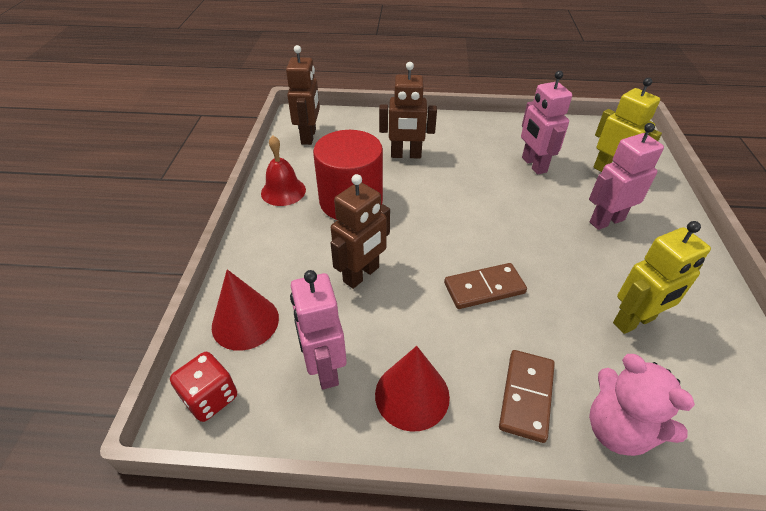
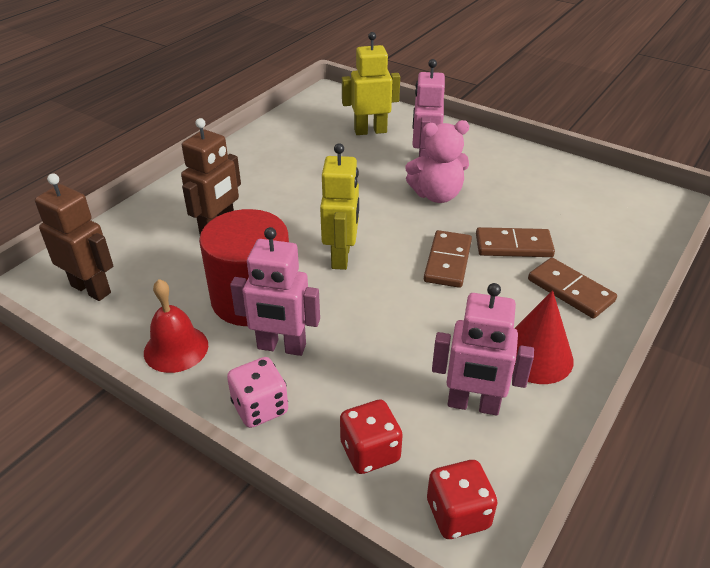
camera: 60 degrees left, 5 degrees down
red cone [212,269,279,351] -> red dice [340,399,403,474]
brown robot [331,174,390,289] -> none
pink robot [521,71,572,174] -> pink robot moved to [230,227,320,356]
pink teddy bear [589,354,695,456] -> pink teddy bear moved to [405,120,469,203]
yellow robot [613,221,711,334] -> yellow robot moved to [320,143,359,270]
none -> pink dice [227,357,288,428]
none -> brown domino [476,227,555,257]

